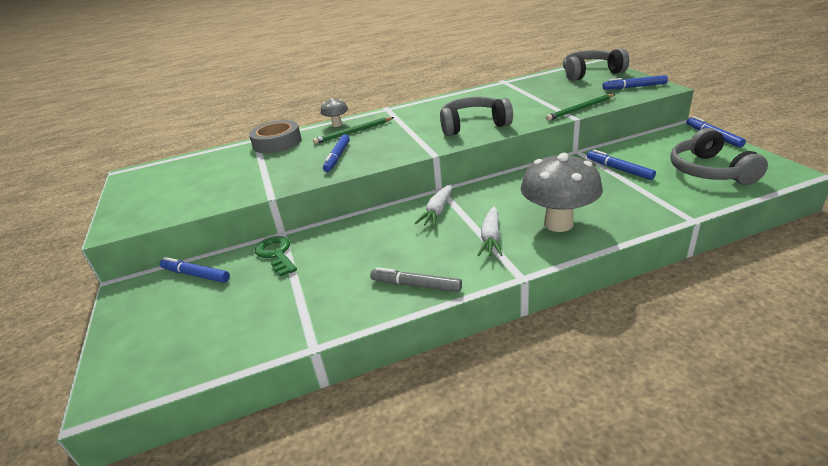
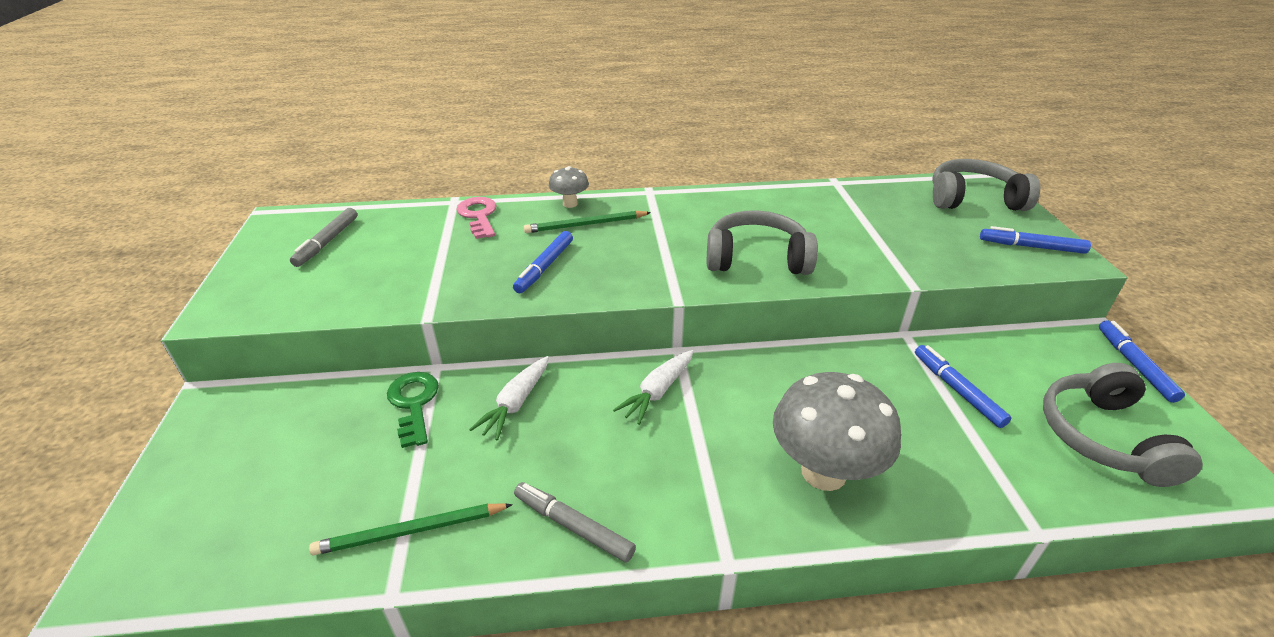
camera: 10 degrees right, 5 degrees up
blue marker [160,257,230,283] -> none
grey tape [249,120,302,153] -> pink key [456,197,497,239]
white carrot [477,206,503,256] -> white carrot moved to [469,356,549,441]
green pencil [546,94,615,121] -> green pencil moved to [309,503,513,555]
none -> grey marker [290,208,357,267]

